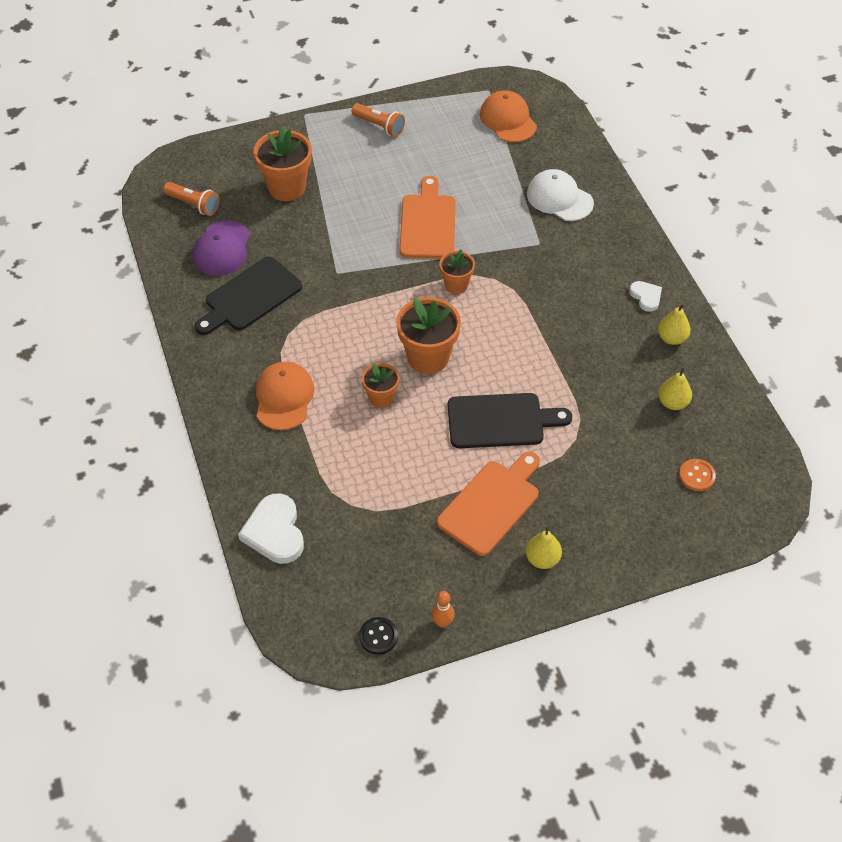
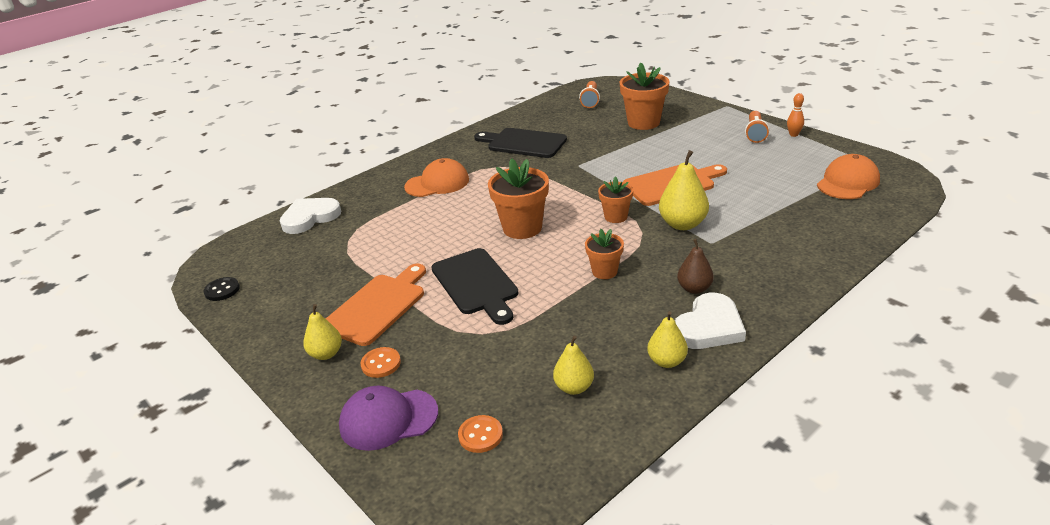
camera: 70 degrees right, 20 degrees down
purple cap [193,220,250,276] -> purple cap moved to [339,386,438,451]
orange flower pot [362,363,400,408] -> orange flower pot moved to [585,229,624,279]
orange bowling pin [431,591,455,628] -> orange bowling pin moved to [787,93,804,137]
orange cutting board [437,452,540,556] -> orange cutting board turned 75 degrees counterclockwise [326,264,426,346]
white cap [527,169,594,221] -> none
white heart [629,281,662,312] -> white heart [675,293,746,349], size x1.78
none -> orange button [360,347,401,378]
none -> yellow pear [659,150,709,230]
none -> brown pear [677,239,714,294]

